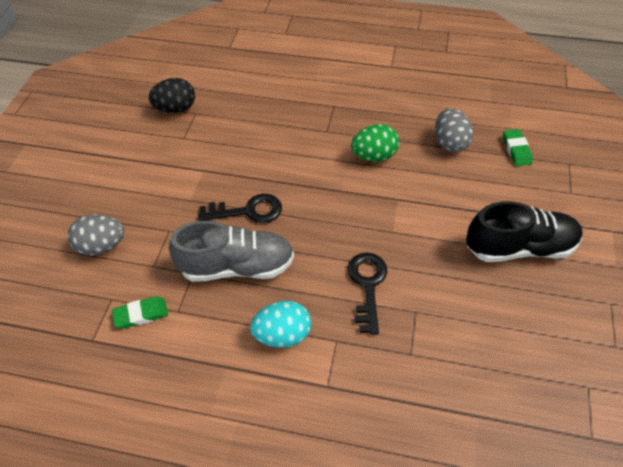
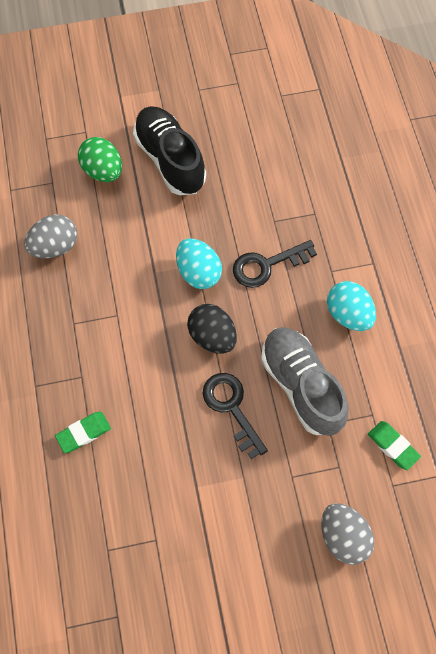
camera: 115 degrees left, 15 degrees up
black egg [149,78,195,113] -> black egg moved to [187,304,237,353]
green egg [351,124,399,162] -> green egg moved to [78,137,122,182]
green eraser [503,129,533,166] -> green eraser moved to [55,412,111,453]
none -> turquoise egg [176,238,222,289]

